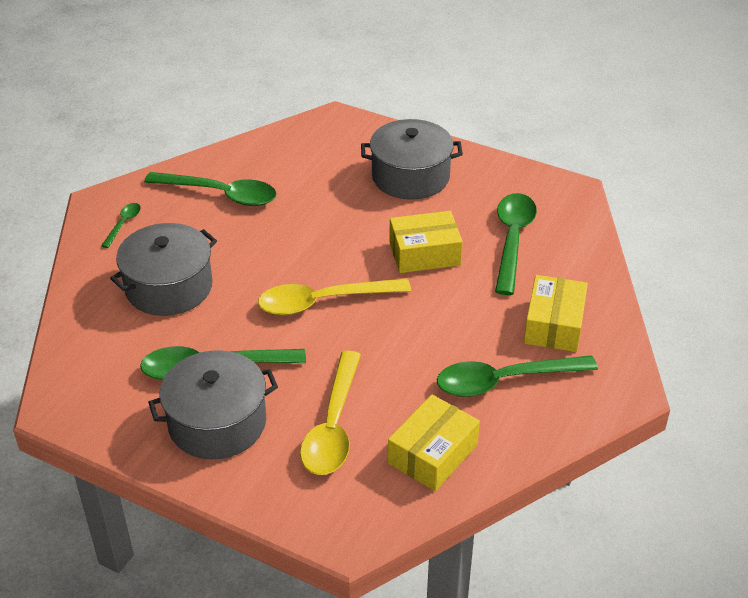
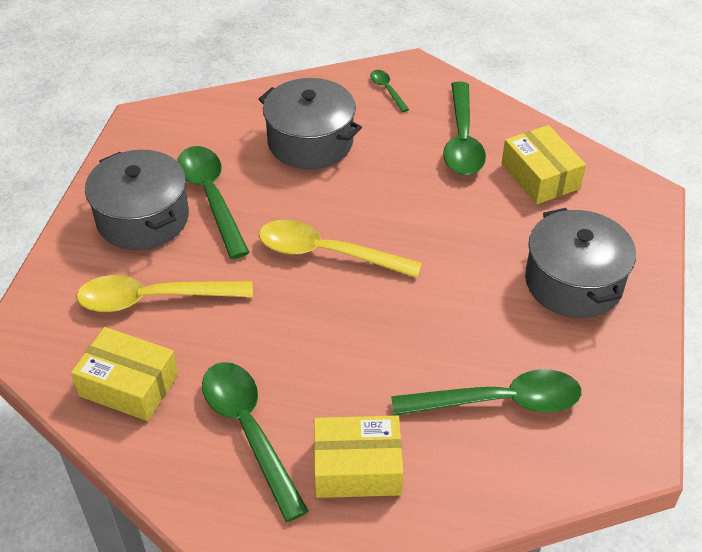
camera: 75 degrees right, 5 degrees up
green spoon [101,203,141,248] -> green spoon turned 120 degrees counterclockwise [370,70,409,112]
yellow spoon [258,278,411,315] -> yellow spoon turned 45 degrees counterclockwise [259,220,422,278]
yellow box [389,211,463,273] -> yellow box moved to [502,125,586,204]

